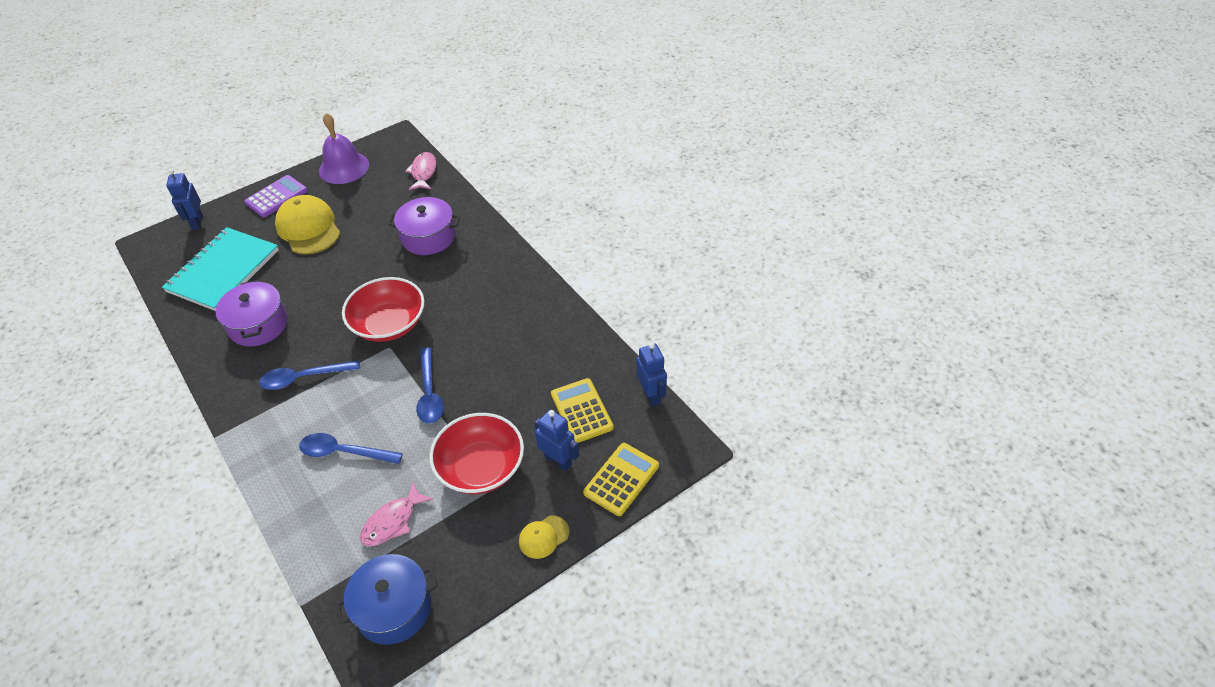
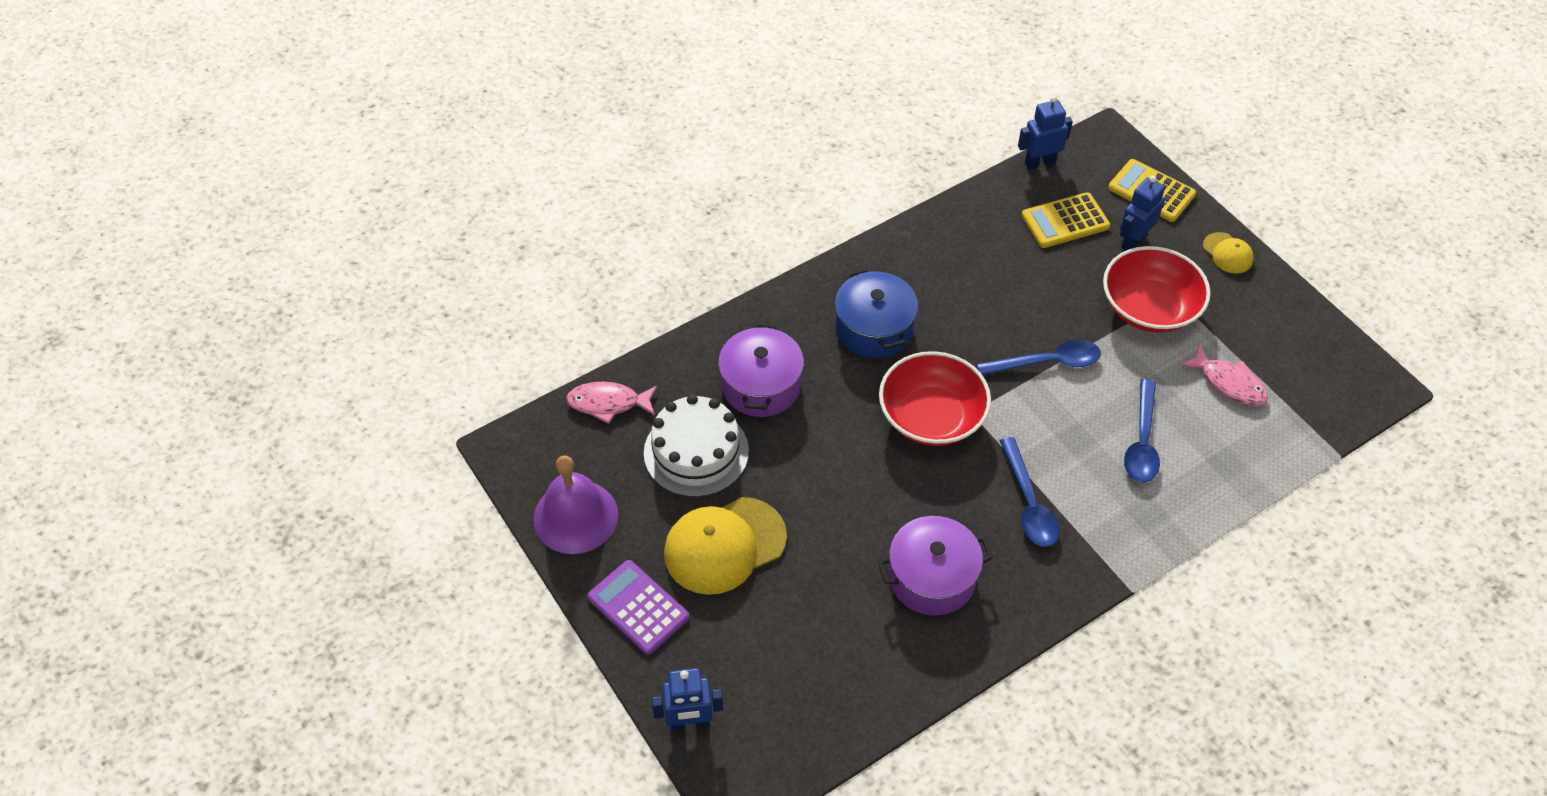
camera: 90 degrees left, 5 degrees up
turquoise notebook [162,227,279,311] -> none
blue pot [335,554,438,645] -> blue pot moved to [835,269,918,358]
none -> white cake [644,394,749,497]

